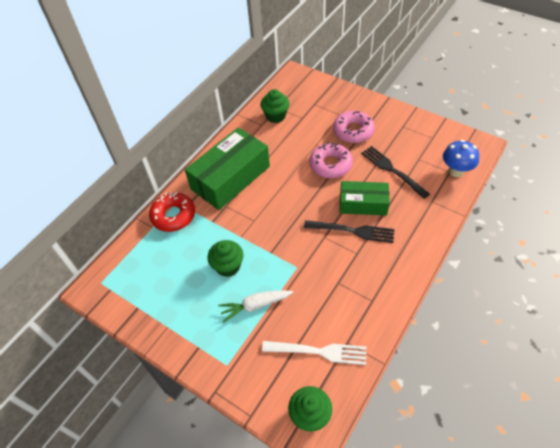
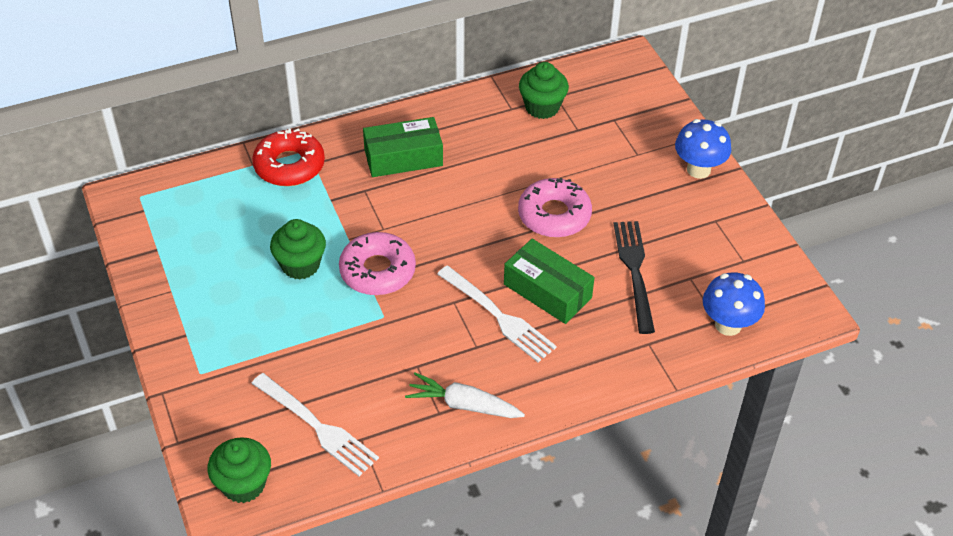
camera: 30 degrees right, 5 degrees down
green box [185,127,270,210] -> green box [363,117,443,177], size x0.61
white carrot [218,290,293,322] -> white carrot moved to [405,372,525,418]
black fork [304,220,394,243] -> white fork [437,266,557,362]
pink donut [333,111,375,143] -> pink donut moved to [339,232,416,295]
none -> blue mushroom [675,119,731,179]

